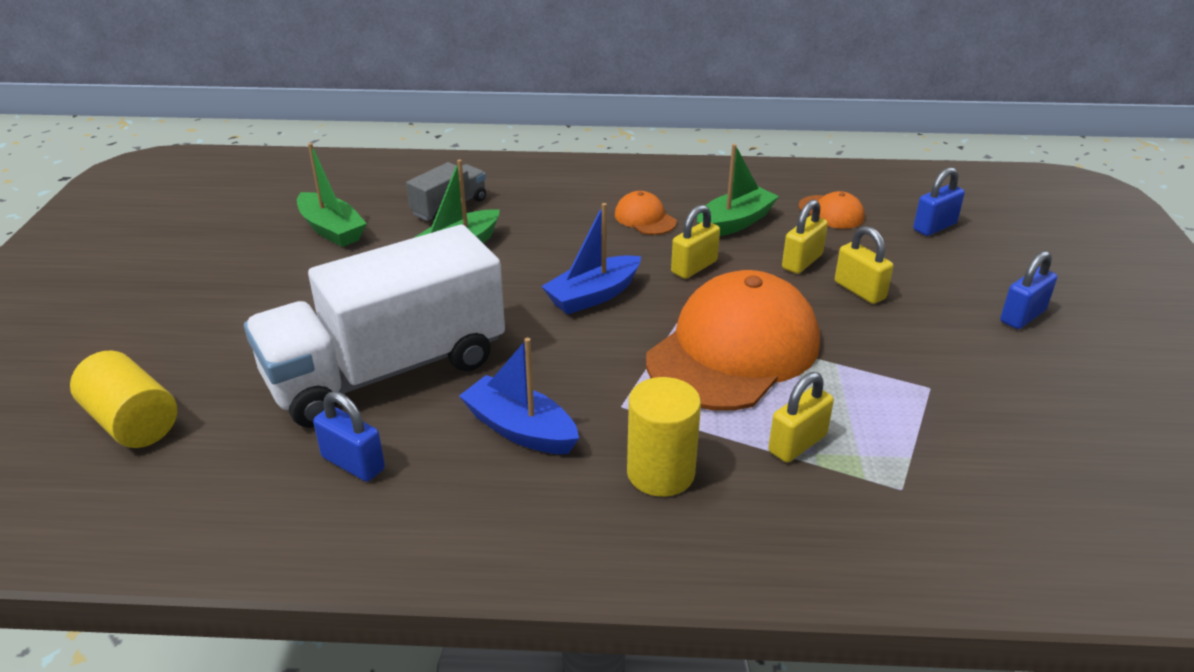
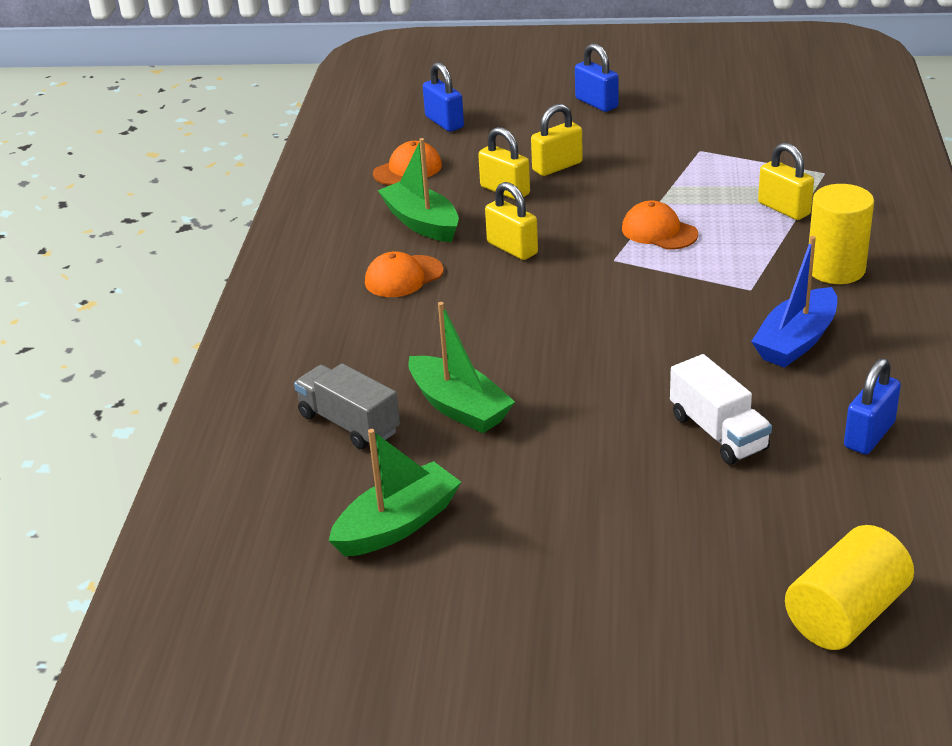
camera: 85 degrees left, 0 degrees up
white truck [244,225,505,428] -> white truck [670,354,772,465], size x0.44
blue boat [541,203,641,315] -> none
orange cap [646,270,820,411] -> orange cap [622,201,698,250], size x0.43

